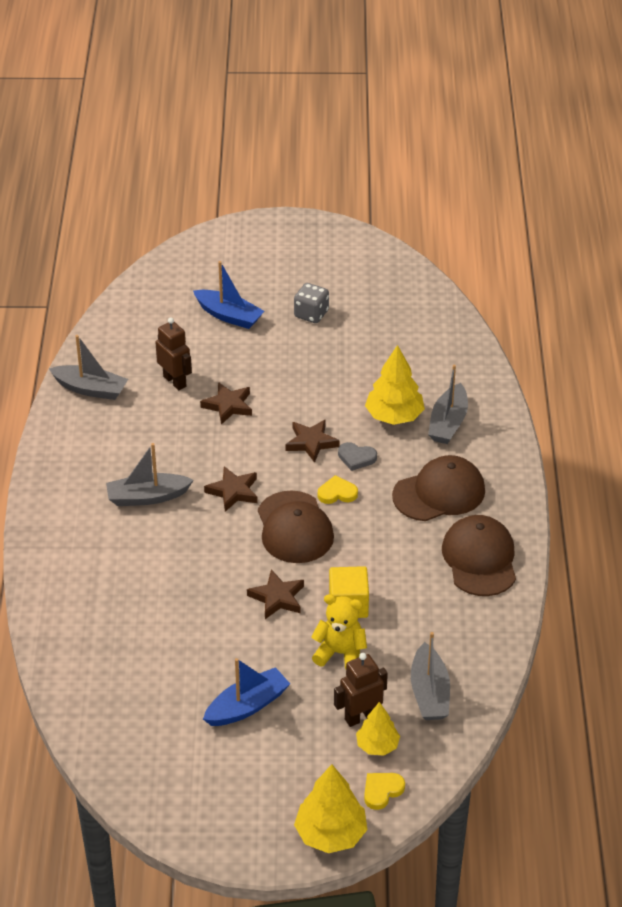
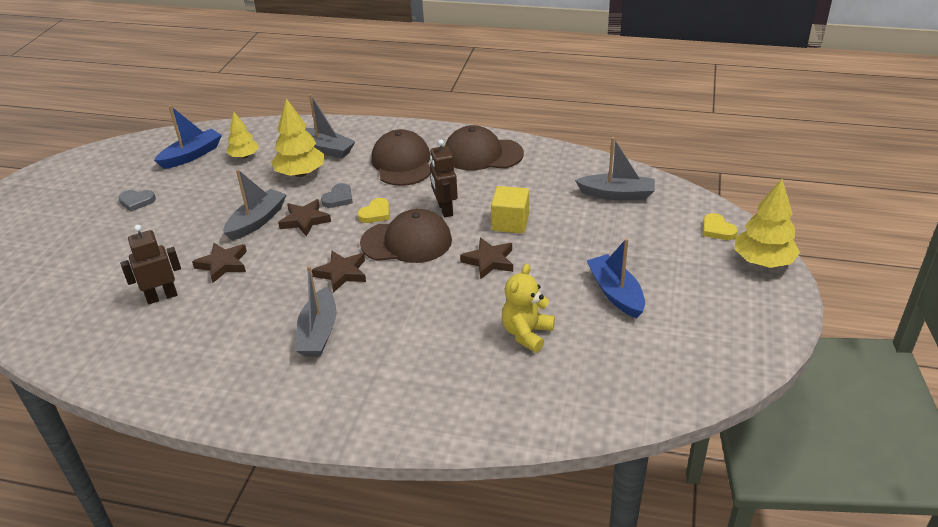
camera: 75 degrees left, 5 degrees down
grey boat [49,335,128,400] -> grey boat moved to [223,169,287,241]
blue boat [193,261,264,329] -> blue boat moved to [154,105,222,169]
grey dice [294,283,329,323] -> grey heart [118,190,156,212]
yellow teddy bear [311,594,367,669] -> yellow teddy bear moved to [502,264,555,353]
yellow heart [318,475,358,504] -> yellow heart turned 150 degrees counterclockwise [358,198,389,223]
brown robot [334,653,388,727] -> brown robot moved to [430,139,458,217]
yellow tree [356,702,400,756] -> yellow tree moved to [226,111,259,159]

